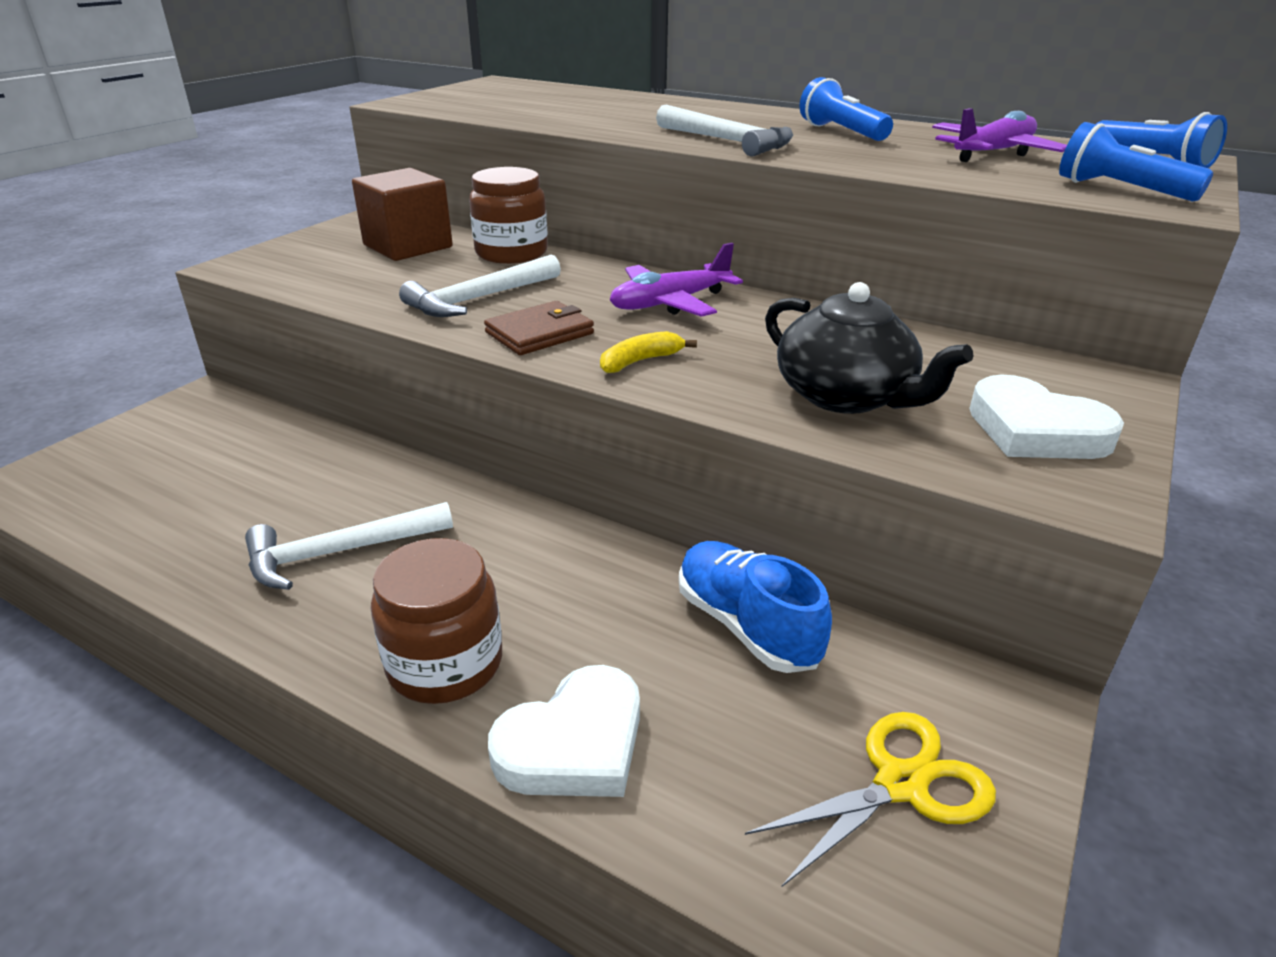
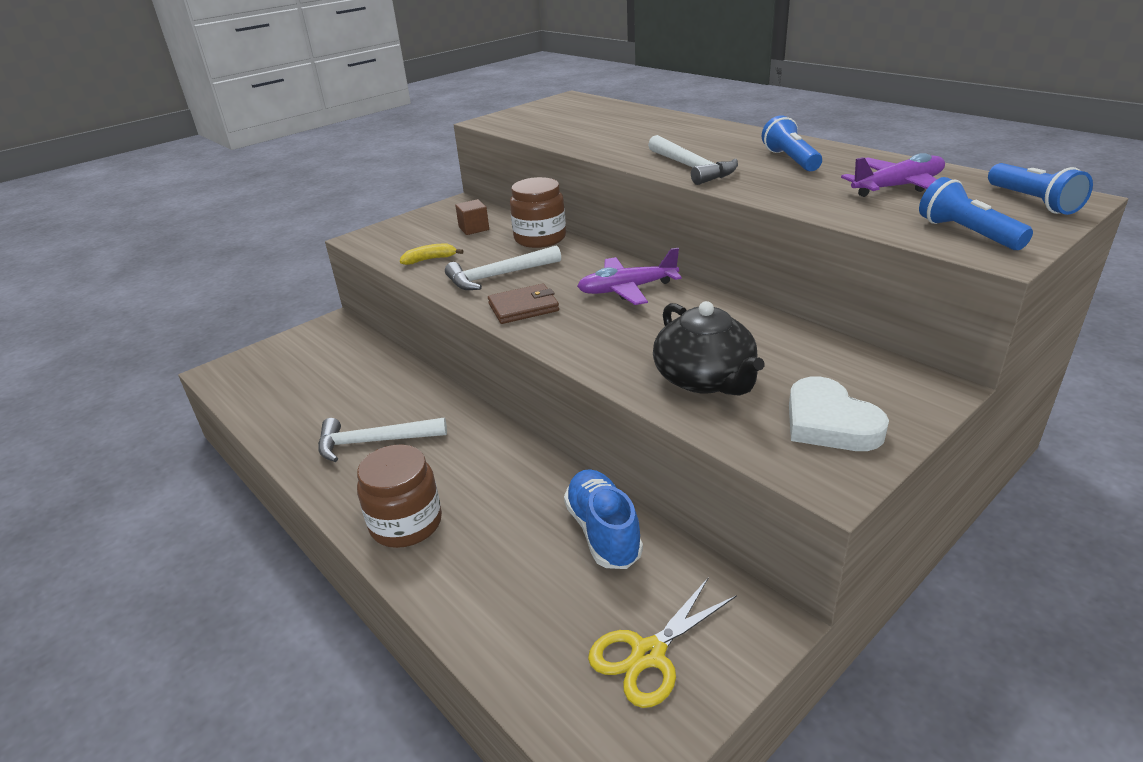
camera: 20 degrees right, 0 degrees up
brown cube [352,168,453,261] -> brown cube [455,199,489,235], size x0.53
white heart [488,665,640,797] -> none
yellow banana [600,331,697,373] -> yellow banana moved to [400,243,463,265]
yellow scissors [745,712,996,887] -> yellow scissors turned 150 degrees clockwise [588,578,737,708]

